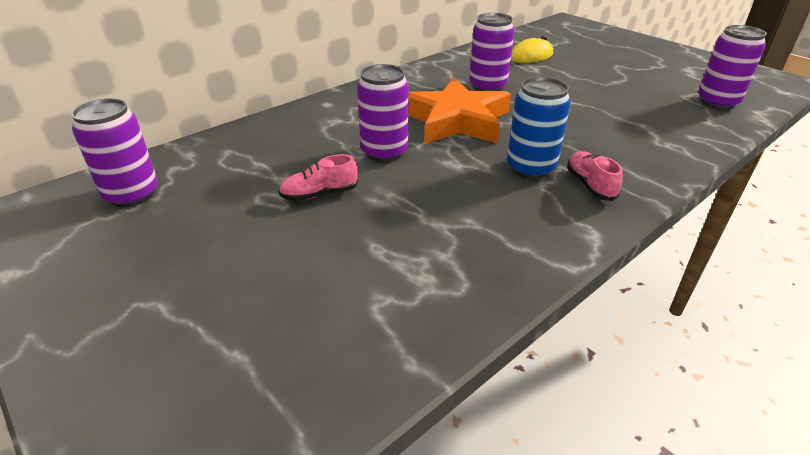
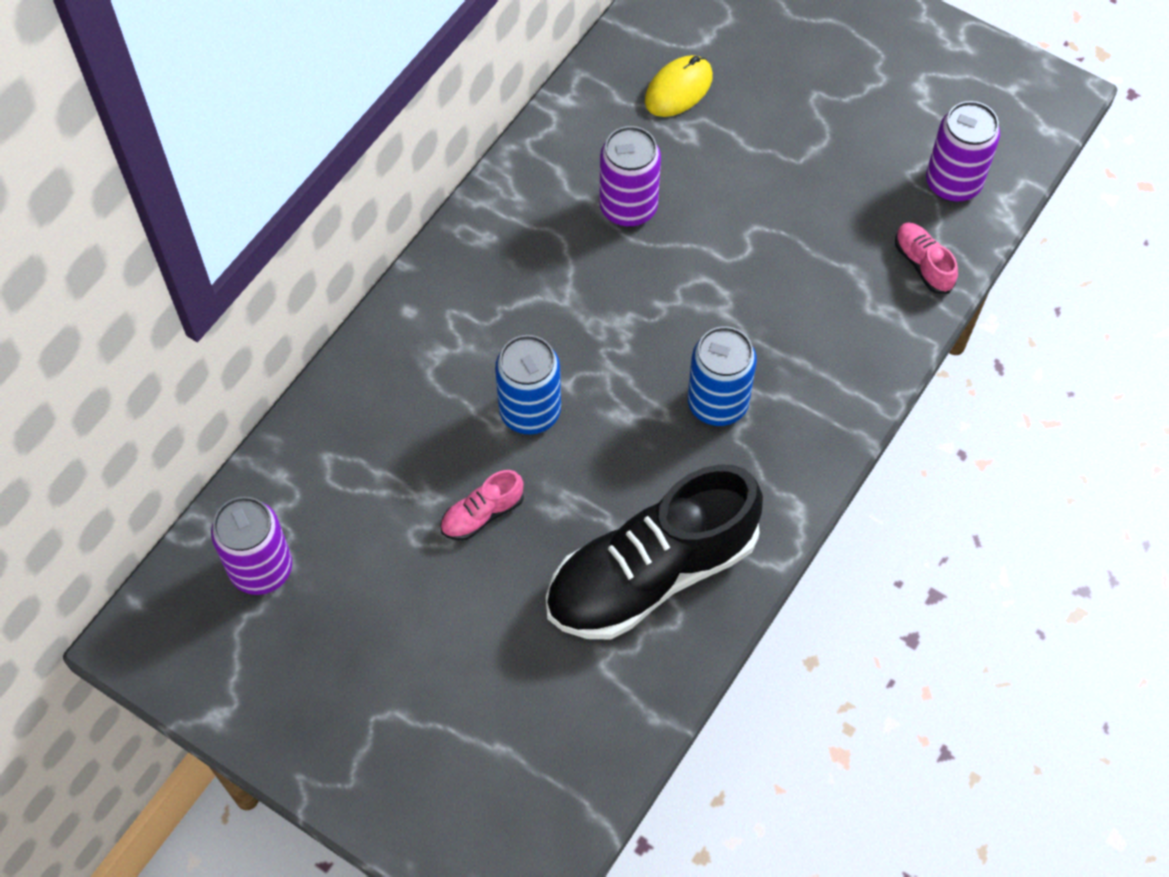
camera: 15 degrees left, 25 degrees up
purple can [357,64,409,162] -> blue can [495,335,561,434]
orange star [409,77,511,144] -> none
pink shoe [567,151,623,201] -> pink shoe moved to [895,222,958,294]
none -> black shoe [546,464,763,639]

